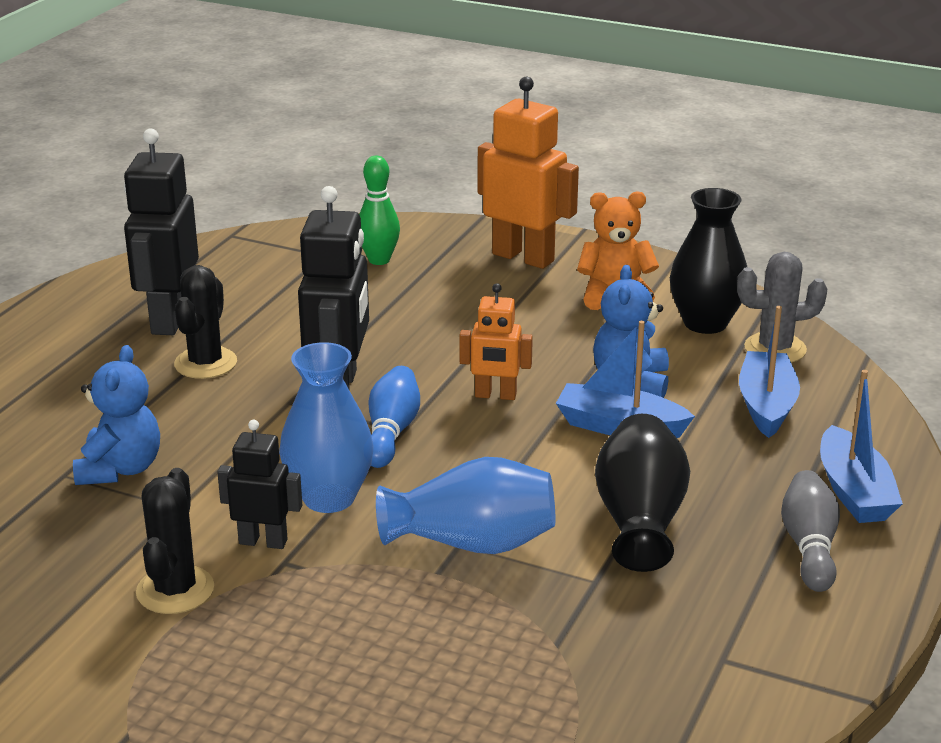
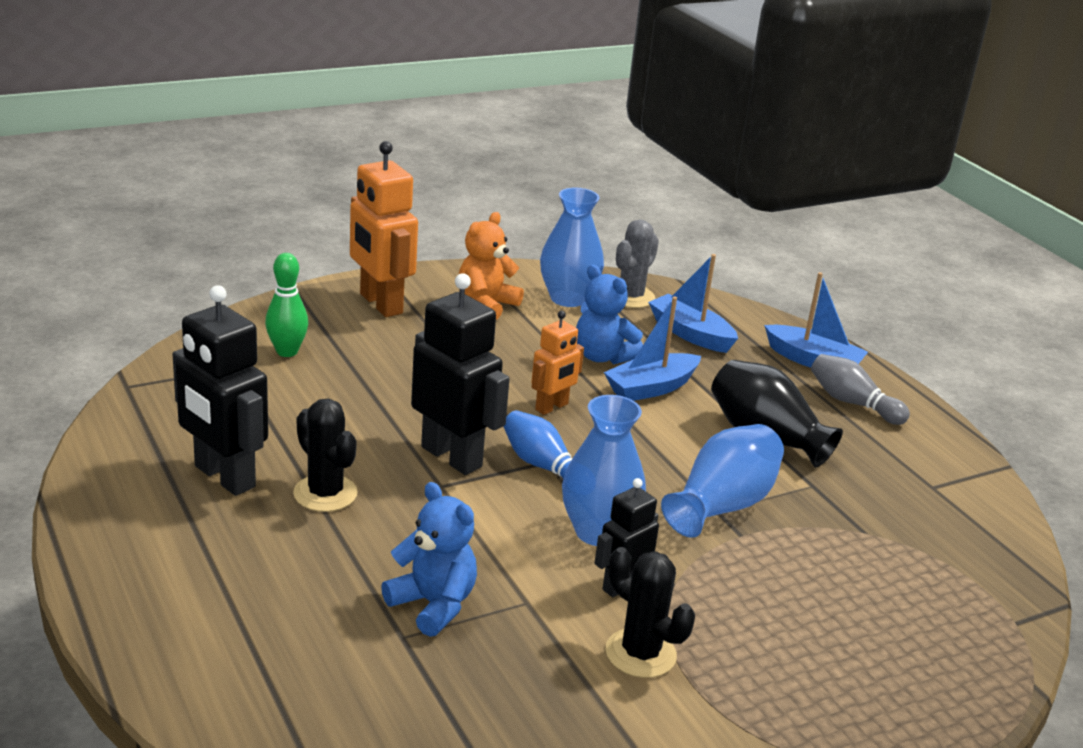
camera: 55 degrees left, 0 degrees up
orange robot [478,76,579,269] -> orange robot turned 105 degrees counterclockwise [350,141,418,317]
black vase [670,188,747,334] -> blue vase [540,188,604,307]

